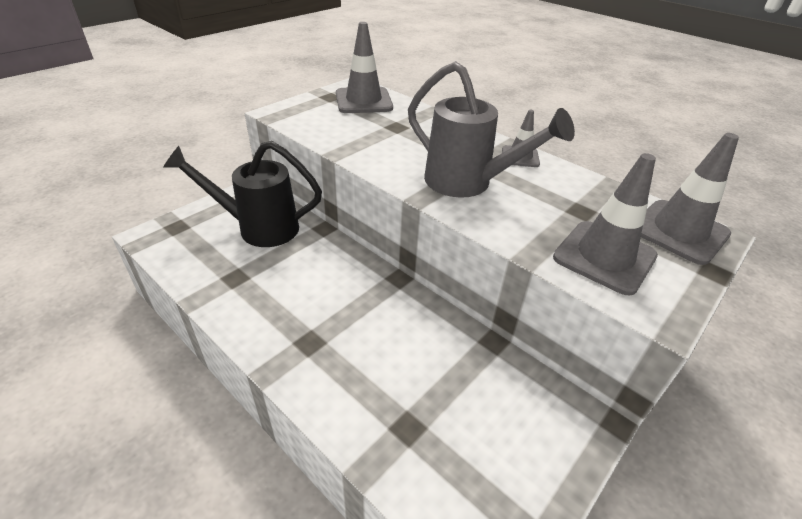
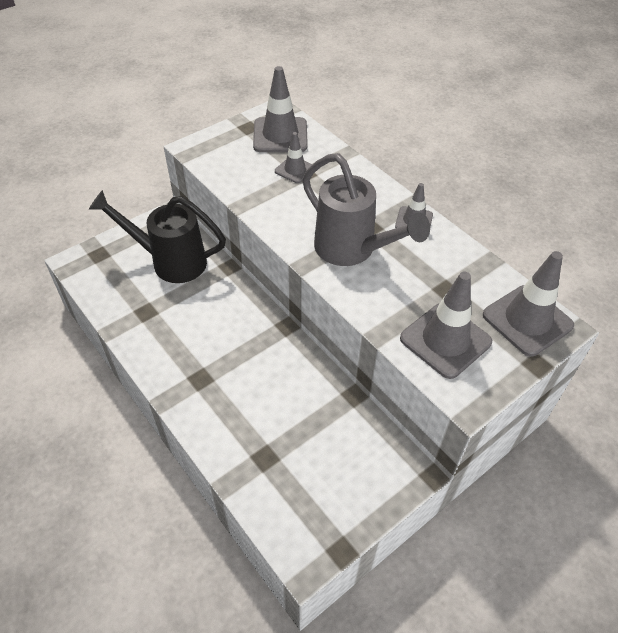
camera: 10 degrees right, 10 degrees up
none -> grey traffic cone [275,132,313,183]

